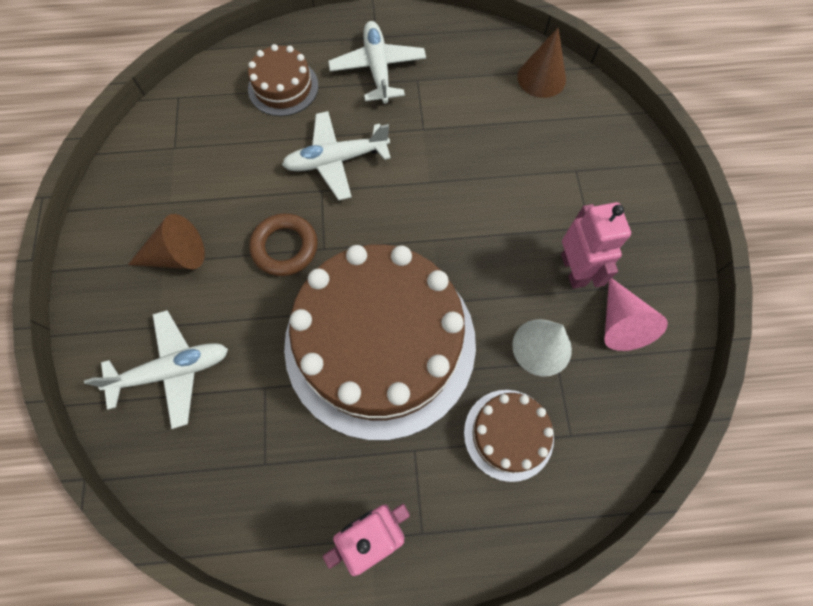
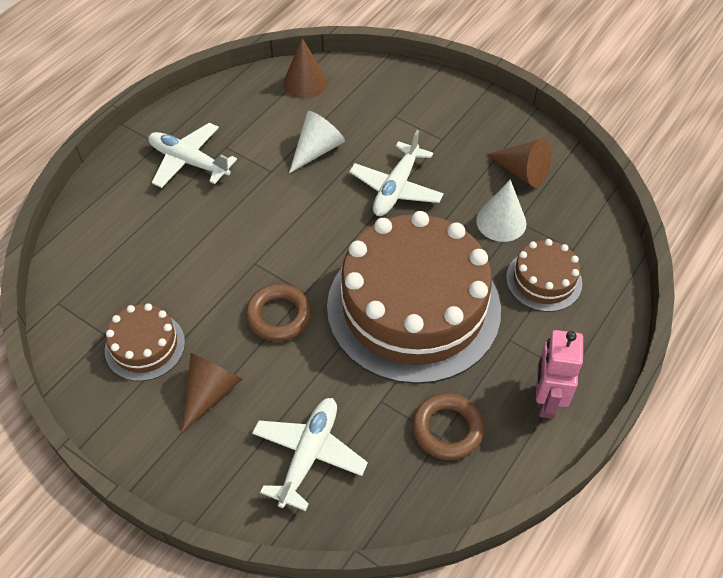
camera: 50 degrees left, 15 degrees down
brown cake [248,44,319,116] -> brown cake moved to [105,303,185,381]
white plane [282,111,391,200] -> white plane moved to [349,130,444,216]
pink robot [561,202,631,289] -> none
pink cone [604,278,668,351] -> brown cone [486,138,551,187]
none -> white cone [289,111,345,173]
none -> brown ring [412,393,484,460]

